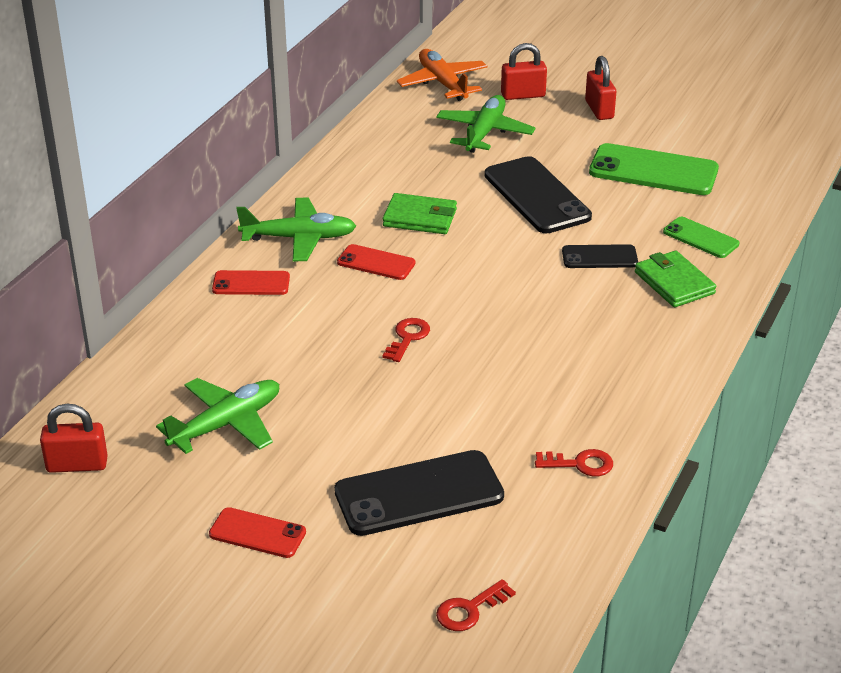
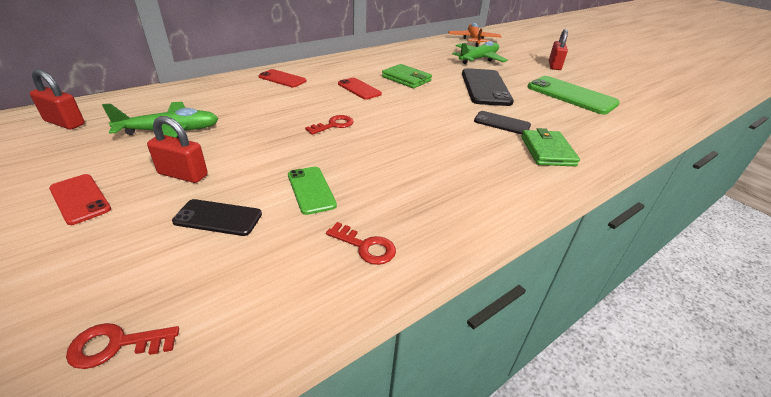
camera: 25 degrees right, 0 degrees up
green plane [236,198,356,261] -> none
black phone [334,450,504,536] -> black phone [172,199,262,236], size x0.55
red padlock [501,43,547,100] -> red padlock moved to [147,116,208,183]
green phone [663,217,739,258] -> green phone moved to [288,167,337,215]

